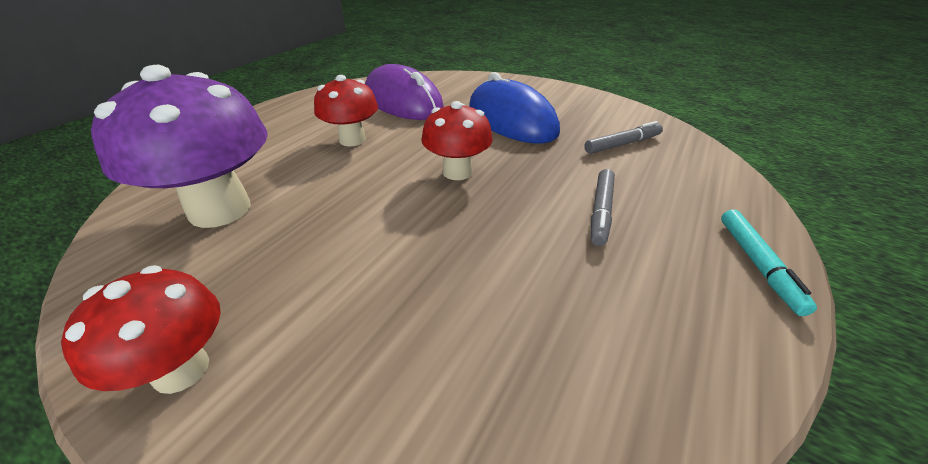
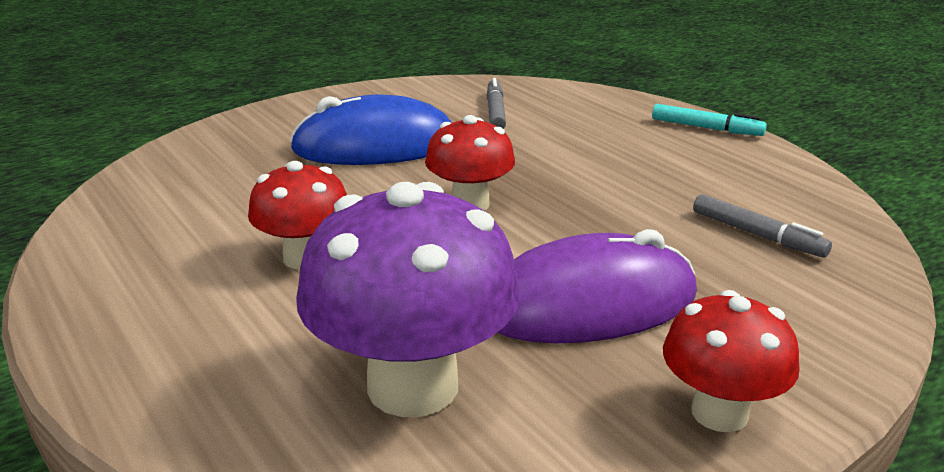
camera: 65 degrees left, 10 degrees down
purple mouse [365,64,444,120] -> purple mouse moved to [497,229,697,343]
grey marker [591,169,615,246] -> grey marker moved to [693,194,832,258]

